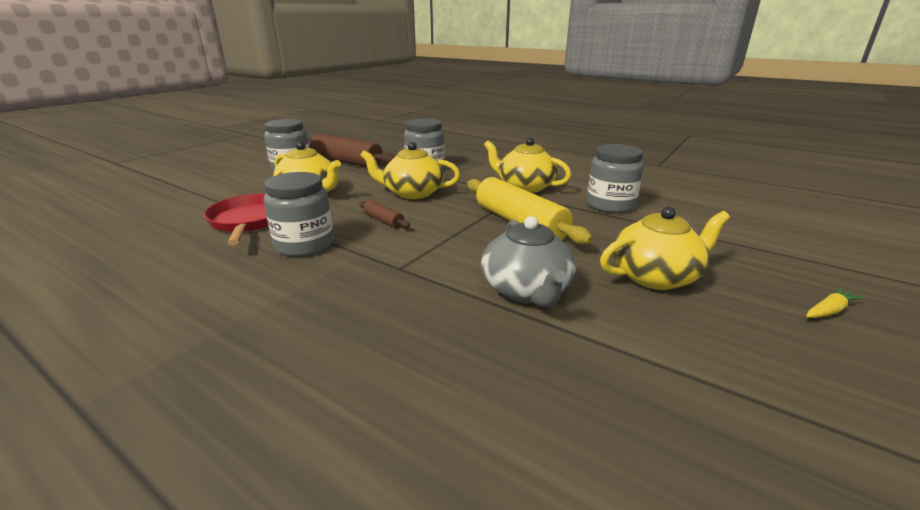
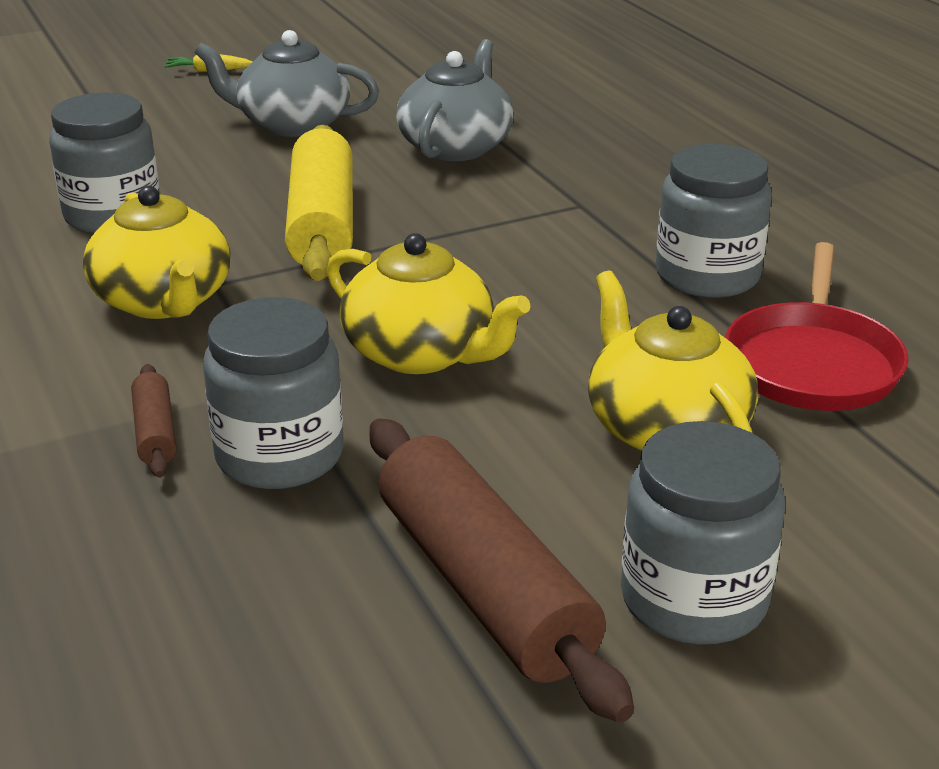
camera: 150 degrees left, 5 degrees up
brown rolling pin [359,200,410,228] -> brown rolling pin moved to [131,364,177,478]
yellow teapot [600,207,730,290] -> grey teapot [195,30,379,137]

